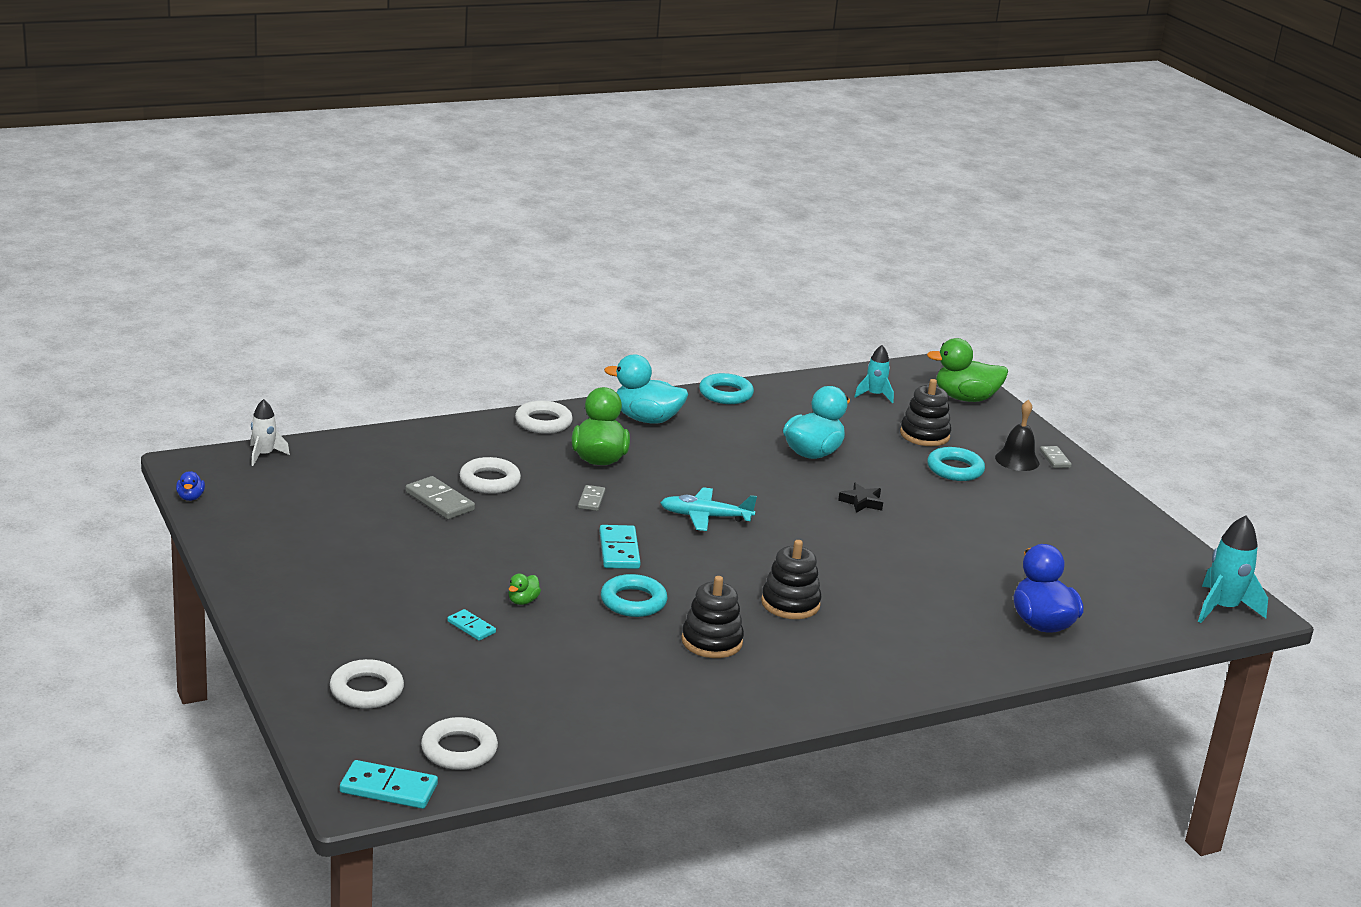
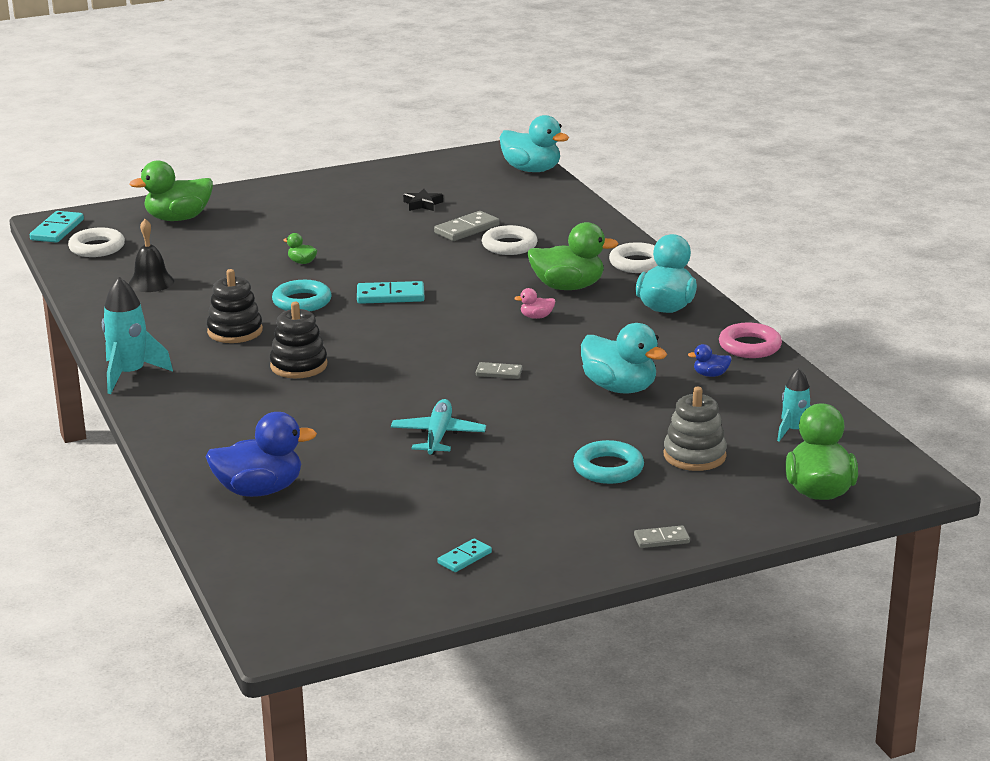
camera: 95 degrees right, 0 degrees up
blue duck [176,471,205,501] -> blue duck moved to [688,344,732,377]
white rocket [250,399,290,466] -> turquoise duck [500,115,569,172]
white ring [330,659,404,709] -> green duck [129,160,213,221]
turquoise domino [447,609,496,641] -> turquoise domino moved to [437,538,492,572]
grey domino [578,485,606,511] -> grey domino moved to [476,362,522,379]
turquoise plane [660,487,757,531] -> turquoise plane moved to [391,399,486,455]
turquoise ring [699,373,754,404] -> pink ring [719,323,782,358]
black star [838,483,883,513] -> black star moved to [403,189,443,211]
black stacking toy [900,379,951,446] -> grey stacking toy [664,387,727,471]
black bell [995,400,1039,471] -> black bell moved to [129,219,174,292]
turquoise rocket [1198,515,1268,623] -> turquoise rocket moved to [102,277,173,394]
none -> pink duck [514,288,556,319]

